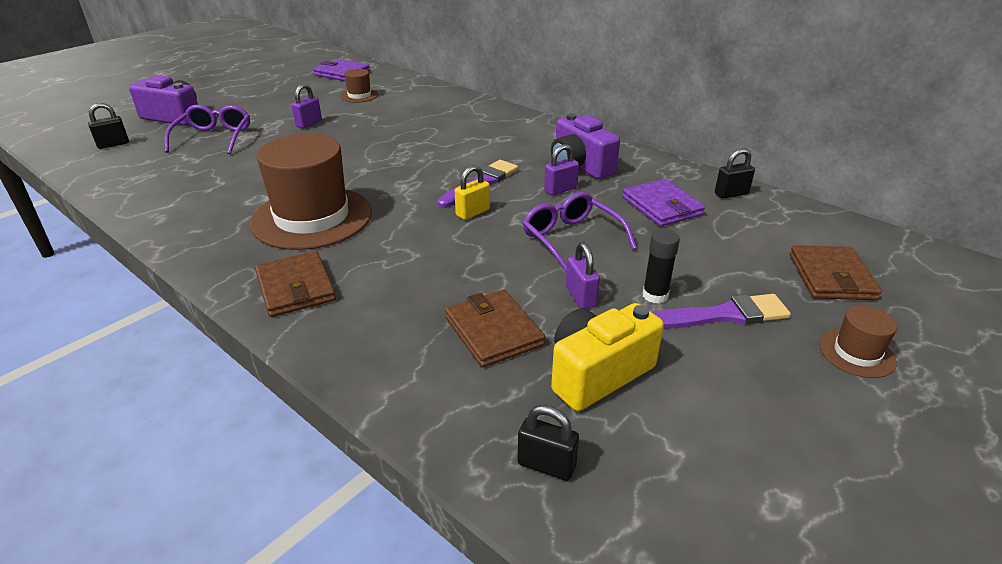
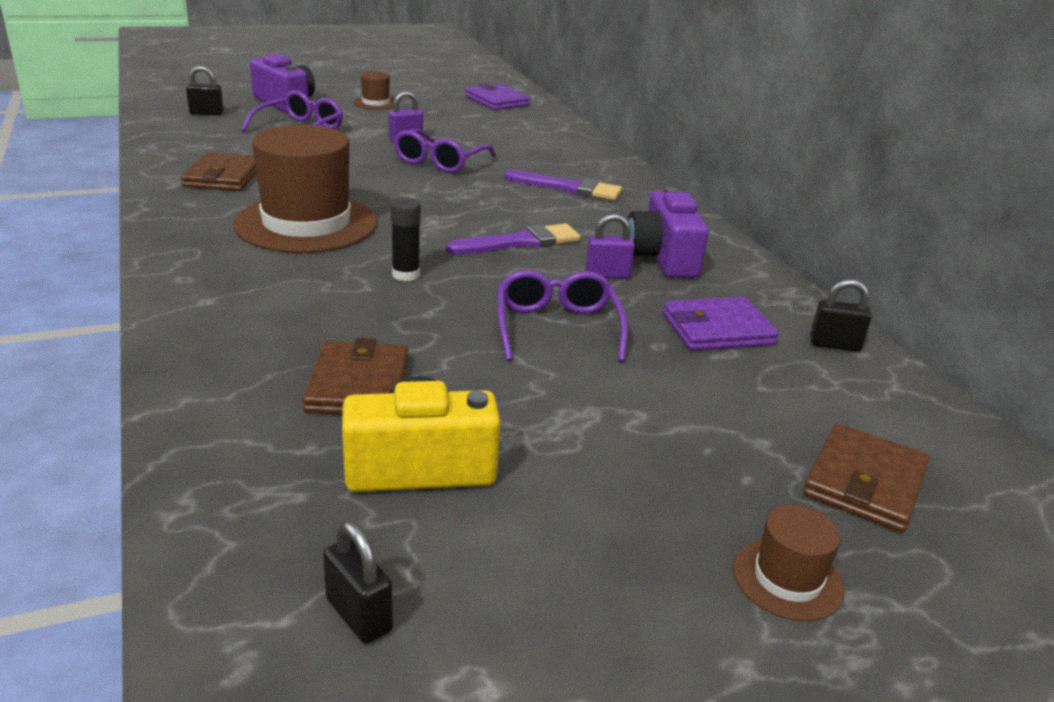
camera: 25 degrees right, 5 degrees down
brown wallet [255,251,336,317] -> brown wallet moved to [181,152,256,191]
brown hat [340,69,378,103] -> brown hat moved to [353,72,395,110]
yellow padlock [455,165,490,220] -> none
black padlock [517,405,579,481] -> black padlock moved to [323,521,393,644]
purple padlock [566,242,600,309] -> none
purple wallet [622,179,705,227] -> purple wallet turned 75 degrees clockwise [663,297,779,351]
black glue stick [642,229,680,303] -> black glue stick moved to [390,197,421,281]
purple brush [653,294,791,329] -> purple brush moved to [504,170,622,200]
none -> purple glasses [393,129,496,173]

